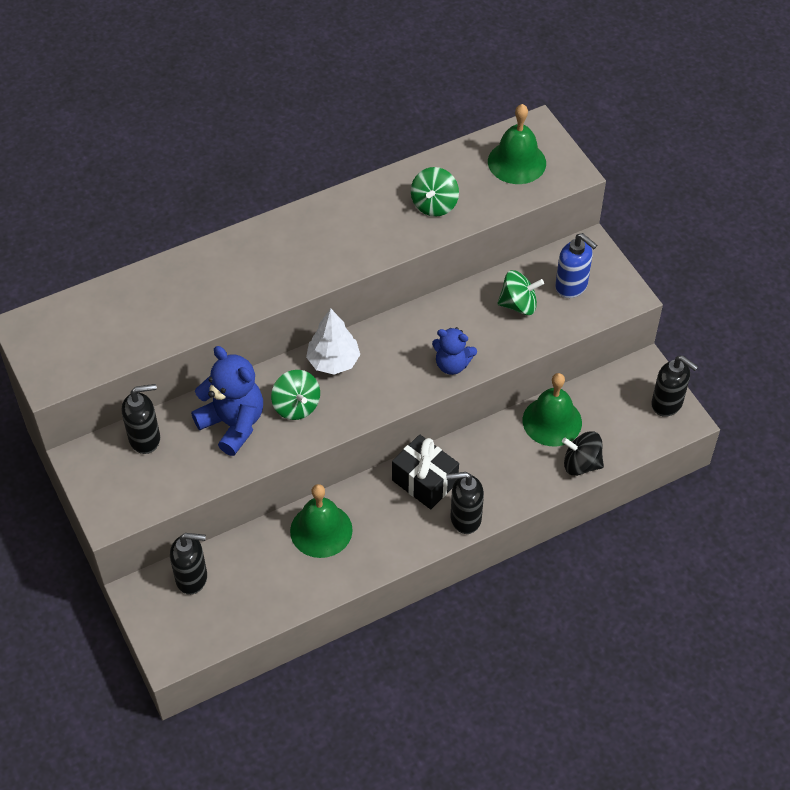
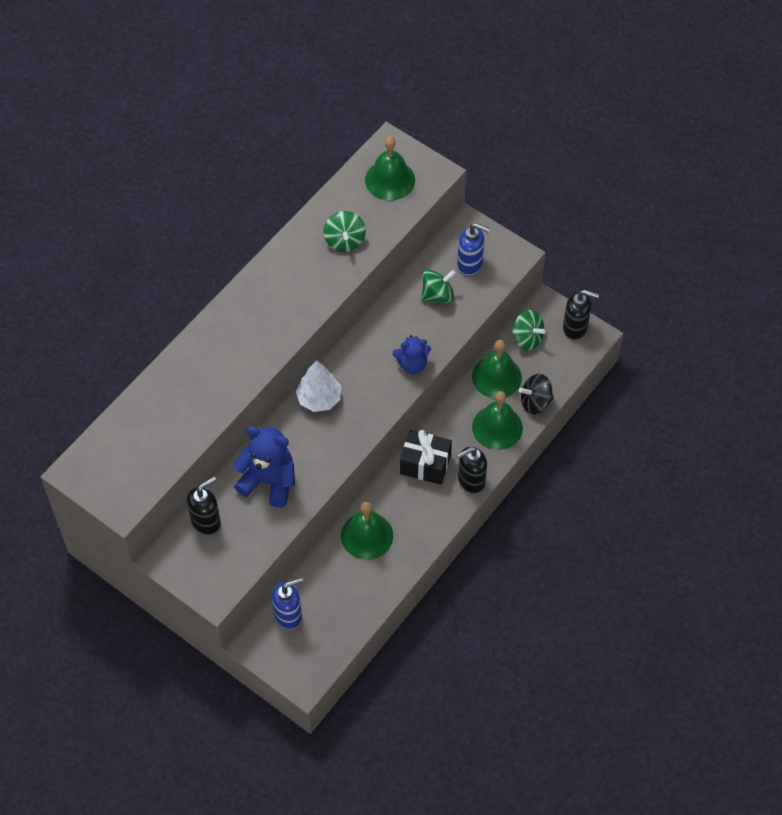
camera: 25 degrees left, 5 degrees up
black soap dispenser [170,533,207,595] -> blue soap dispenser [272,577,303,629]
green spinning top [271,370,320,420] -> green spinning top moved to [513,310,546,350]
none -> green bell [472,391,523,450]

